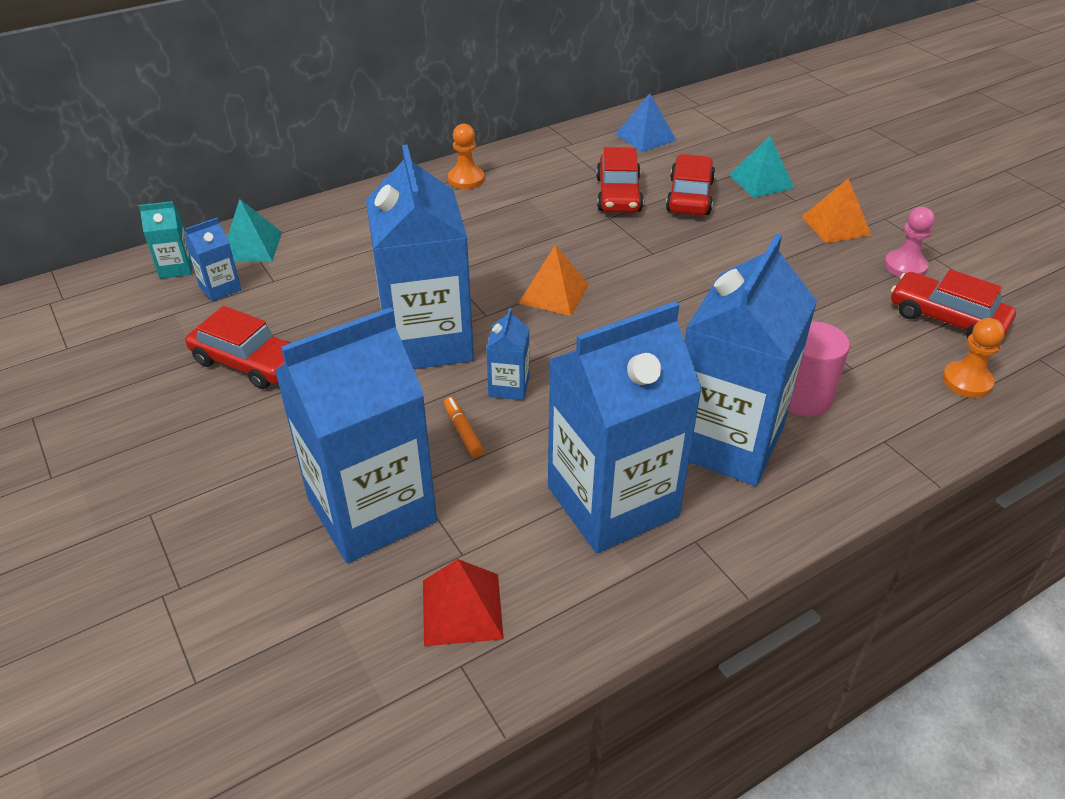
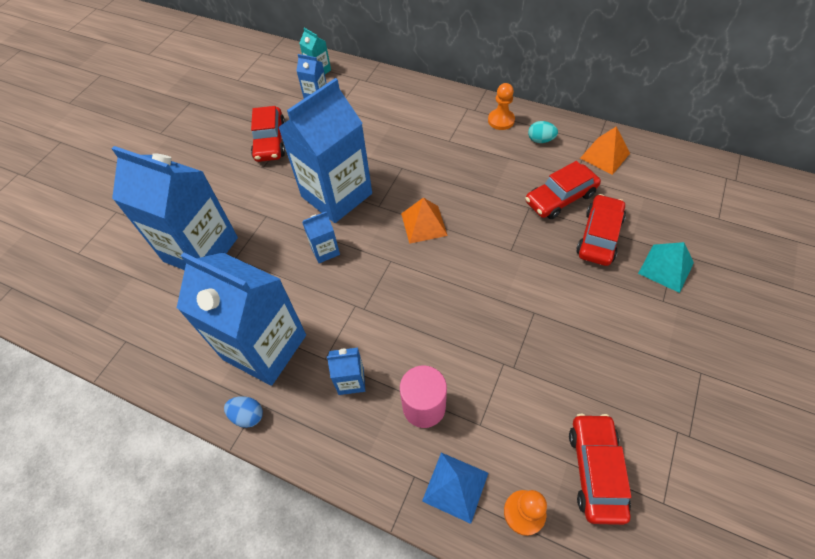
camera: 60 degrees right, 15 degrees up
turquoise pyramid [227,199,282,262] -> none
red pyramid [423,559,504,646] -> none
orange marker [444,397,484,457] -> none
blue pyramid [616,93,677,152] -> blue pyramid moved to [422,453,488,524]
red car [666,154,715,215] -> red car turned 45 degrees counterclockwise [576,194,626,266]
blue carton [685,234,817,486] -> blue carton [327,348,365,395], size x0.42
orange pyramid [801,178,871,243] -> orange pyramid moved to [580,126,630,175]
pink pawn [884,207,935,277] -> none
none -> blue egg [224,396,263,428]
none -> turquoise egg [528,121,558,143]

